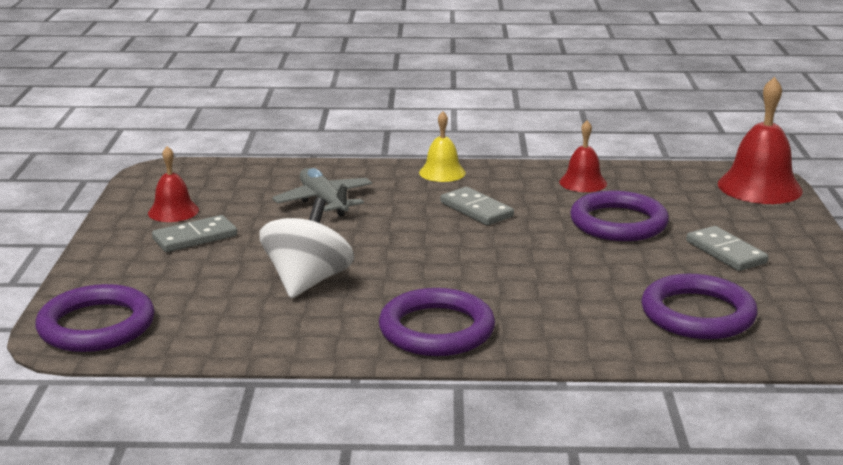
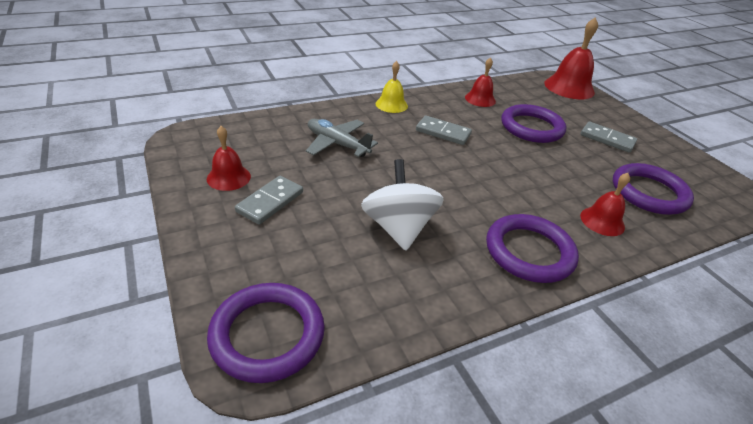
camera: 30 degrees left, 15 degrees up
none -> red bell [580,173,630,236]

